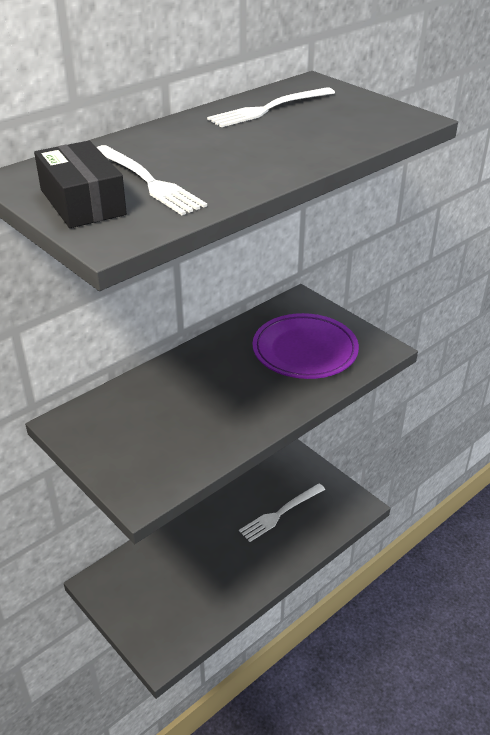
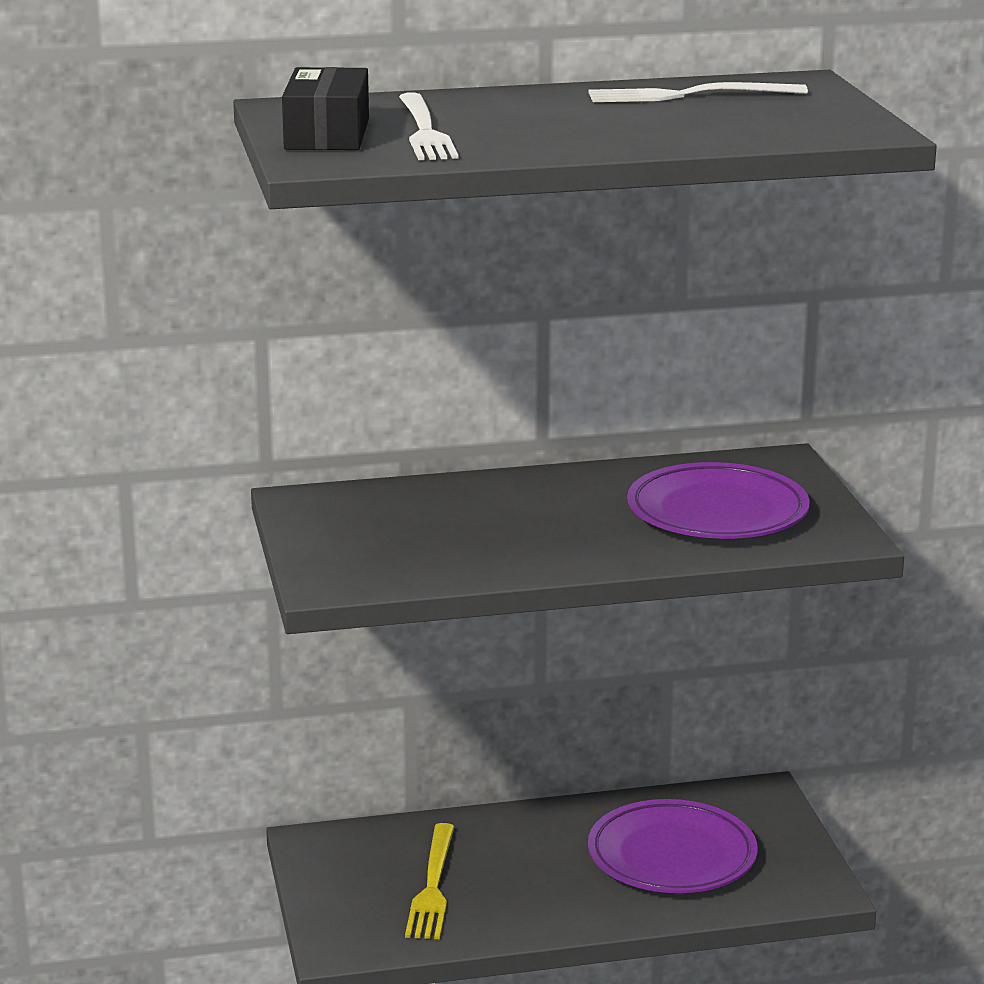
camera: 30 degrees right, 15 degrees down
white fork [239,484,325,542] -> purple plate [588,799,758,893]
none -> yellow fork [405,823,455,939]

